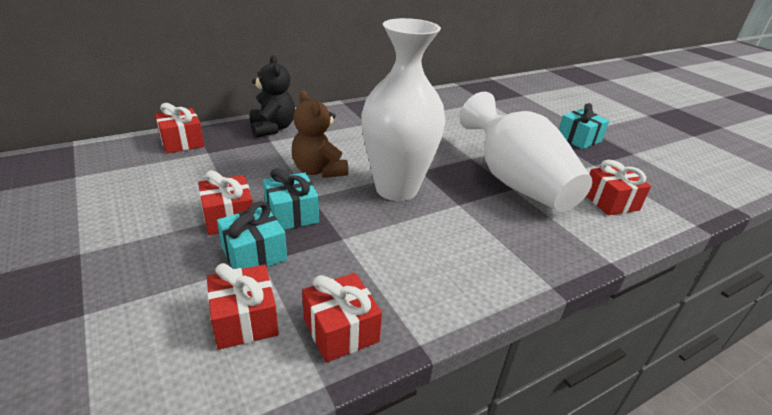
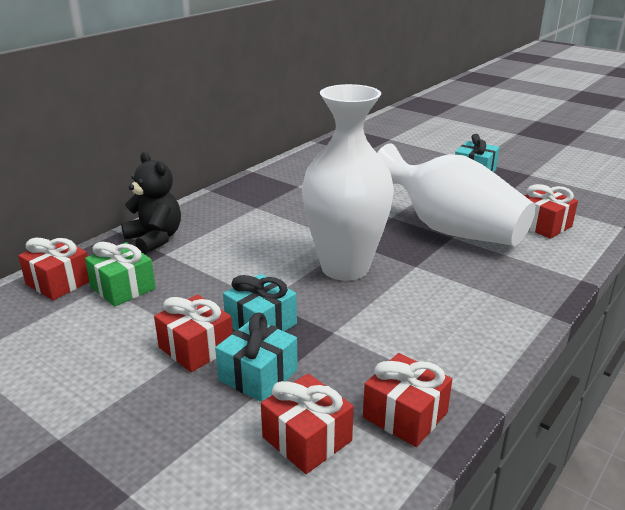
camera: 20 degrees left, 5 degrees down
brown teddy bear [291,91,349,178] -> none
none -> green gift [85,242,156,307]

